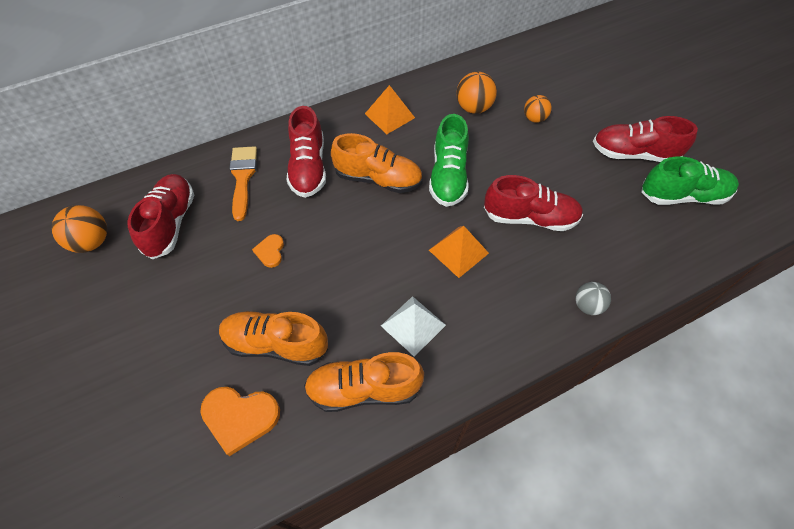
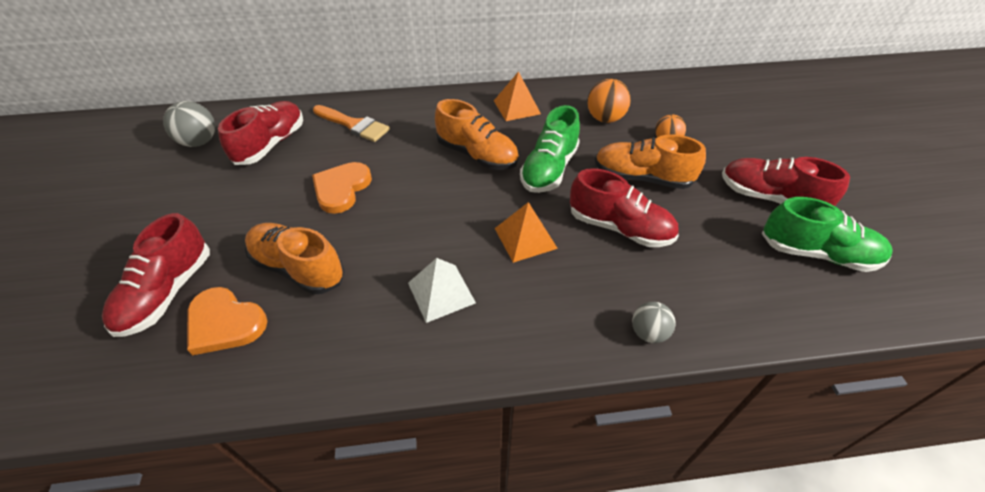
camera: 20 degrees right, 10 degrees down
orange ball [52,205,107,253] -> grey ball [163,101,215,147]
orange brush [229,146,257,221] -> orange brush turned 105 degrees clockwise [313,105,390,142]
orange heart [252,234,284,268] -> orange heart [312,162,372,214], size x1.79
red shoe [287,106,326,198] -> red shoe moved to [102,213,210,337]
orange shoe [304,352,424,412] -> orange shoe moved to [595,134,706,189]

